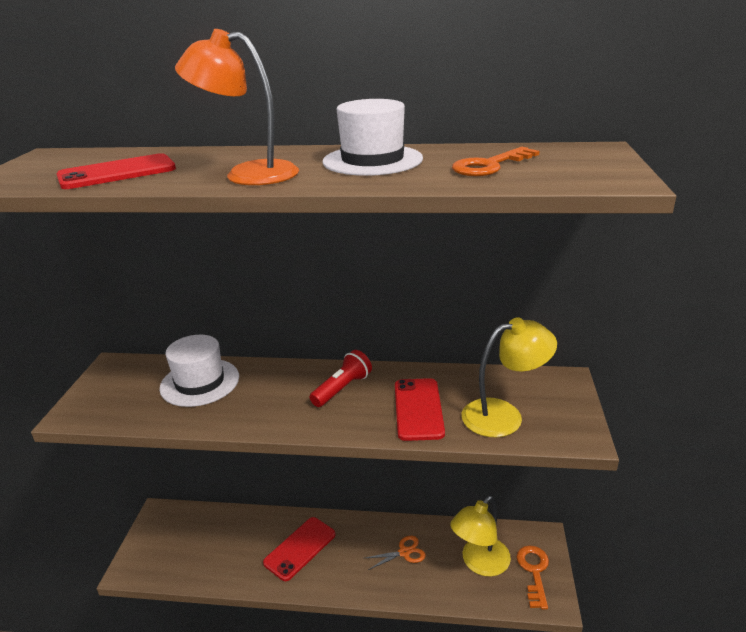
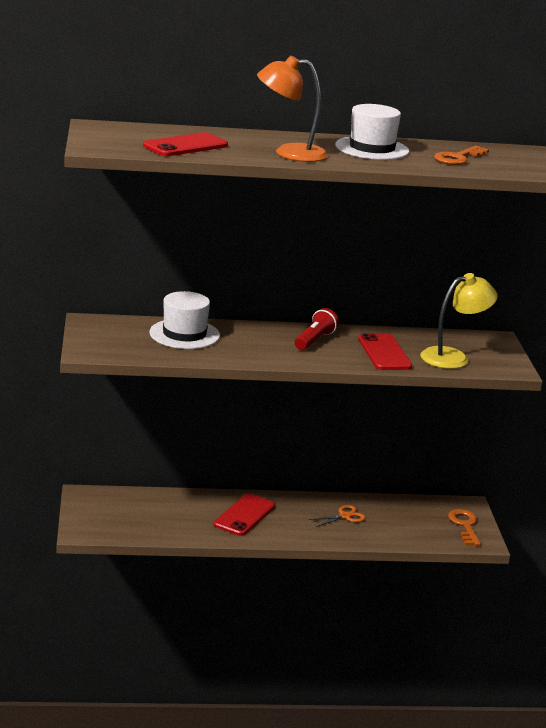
camera: 15 degrees left, 5 degrees down
yellow lamp [450,496,511,577] -> none

